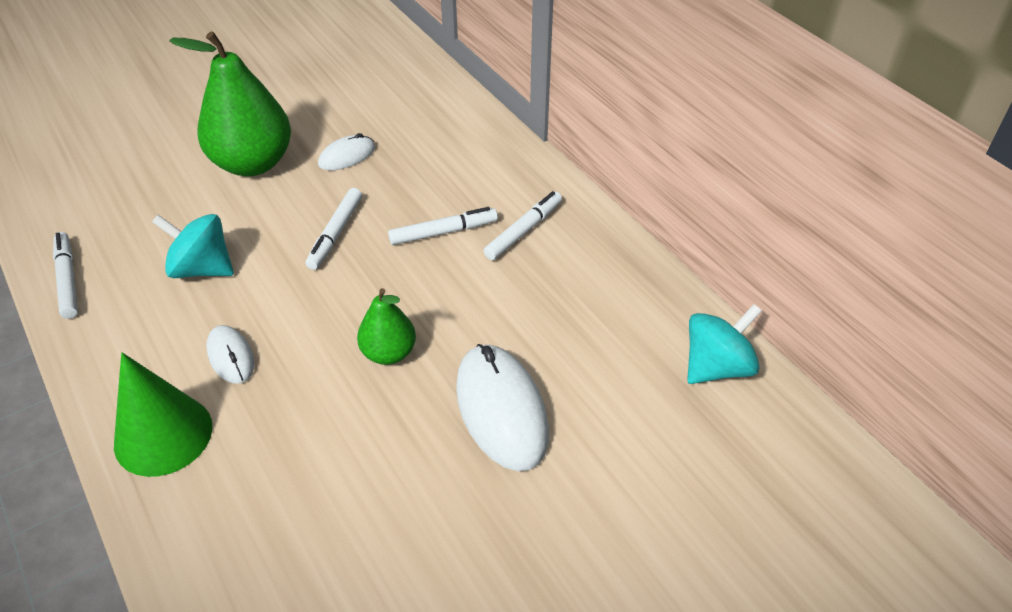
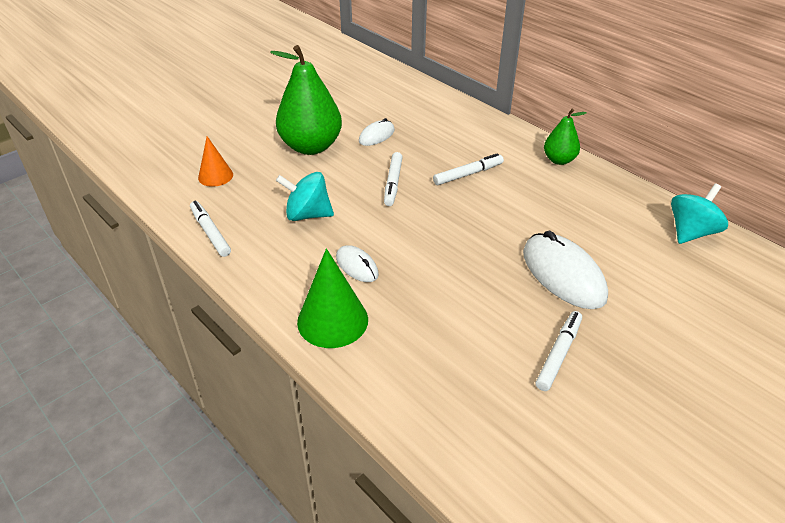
camera: 10 degrees left, 5 degrees down
green pear [357,288,416,365] -> green pear moved to [544,109,586,165]
white marker [484,191,562,260] -> white marker moved to [536,311,582,391]
none -> orange cone [198,136,233,187]

